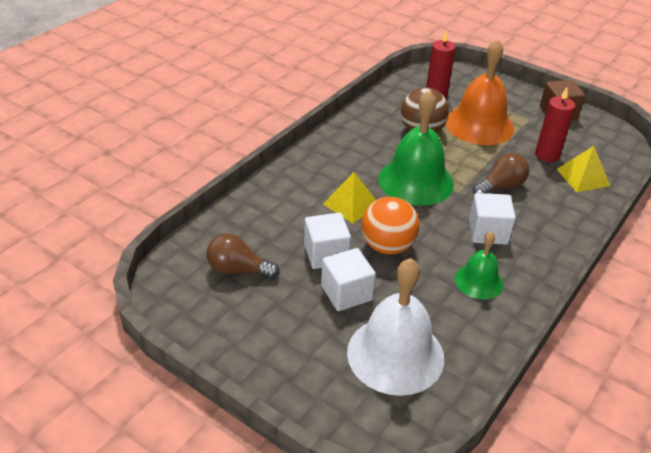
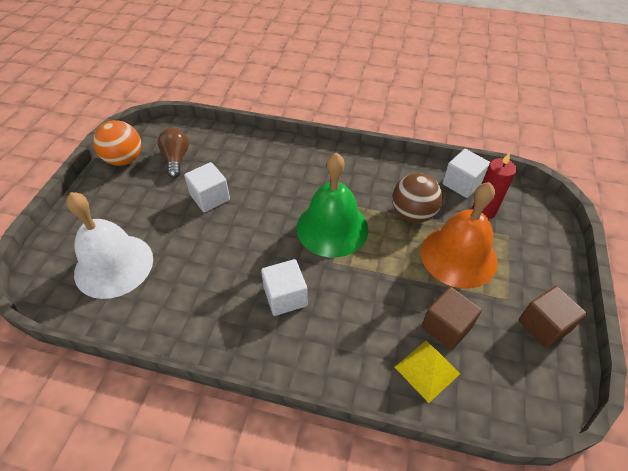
camera: 70 degrees right, 10 degrees up
white cube [321,248,376,311] -> white cube moved to [443,149,490,198]
yellow pyramid [323,172,376,224] -> none
orange ball [361,197,419,255] -> orange ball moved to [93,120,141,166]
green bell [455,232,503,300] -> none
brown light bulb [473,152,529,194] -> none
red candle [535,87,575,162] -> brown cube [421,287,482,350]

